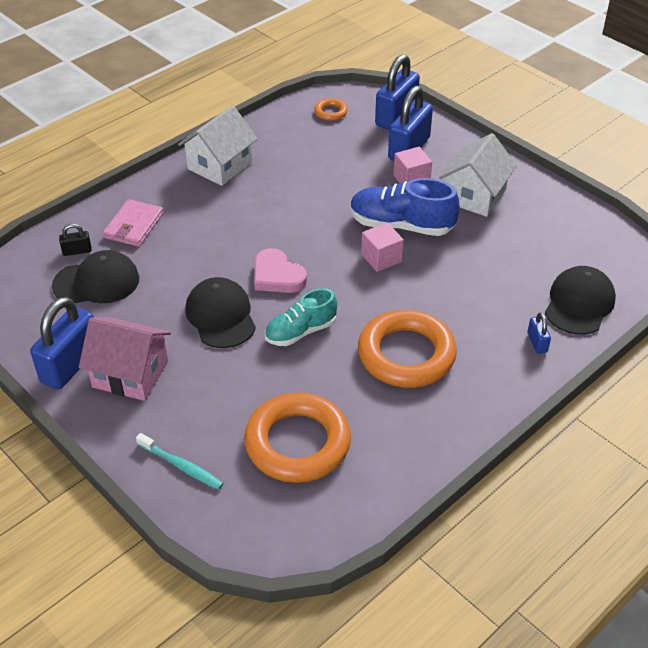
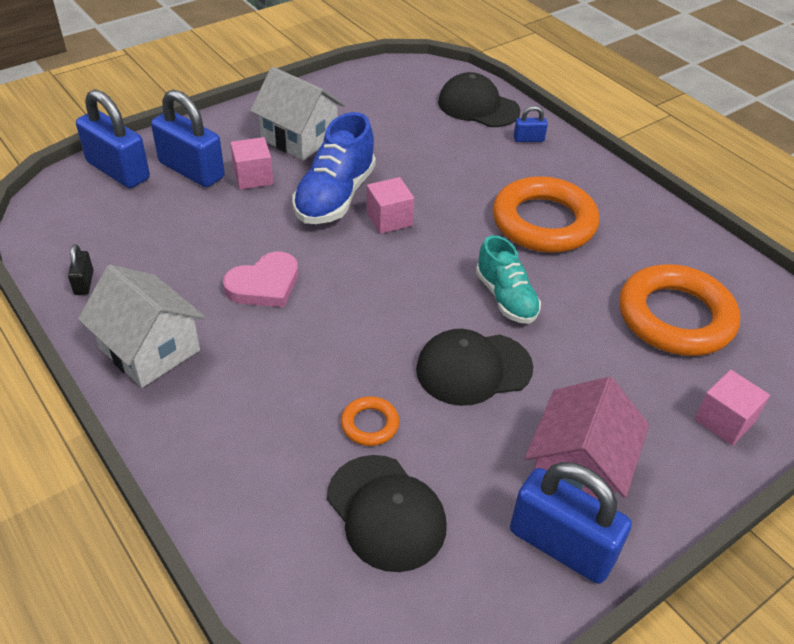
camera: 85 degrees left, 0 degrees up
black cap [52,250,139,303] -> black cap turned 150 degrees clockwise [327,455,446,572]
black padlock [59,224,92,256] -> black padlock moved to [68,244,93,295]
pink wallet [103,199,164,247] -> none
turquoise toothbrush [136,433,223,489] -> pink cube [694,370,770,446]
pink heart [254,248,307,293] -> pink heart moved to [223,252,298,307]
orange ring [314,98,348,121] -> orange ring moved to [341,396,399,446]

